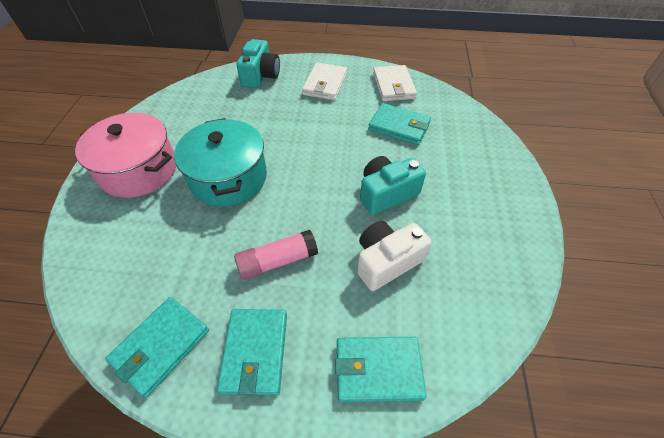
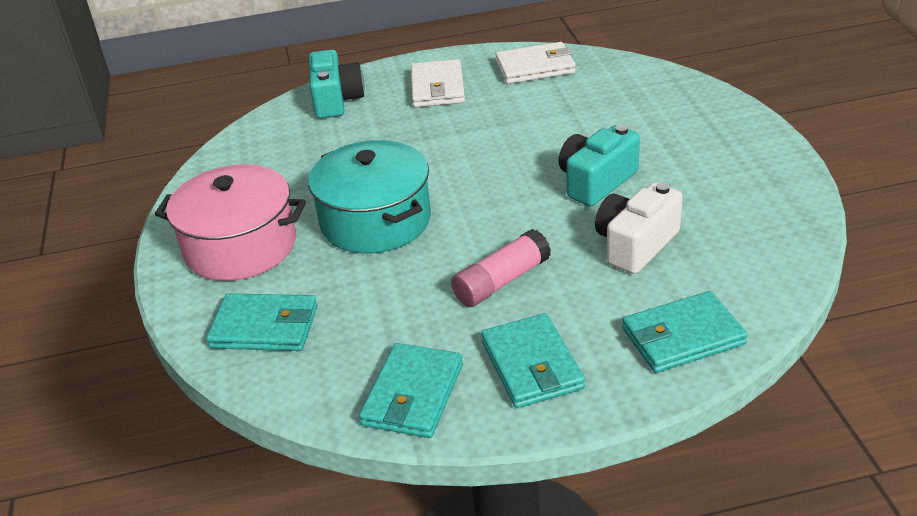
camera: 15 degrees left, 15 degrees down
turquoise wallet [368,103,431,145] -> turquoise wallet moved to [206,293,318,351]
white wallet [373,65,417,101] -> white wallet turned 75 degrees counterclockwise [495,42,576,84]

